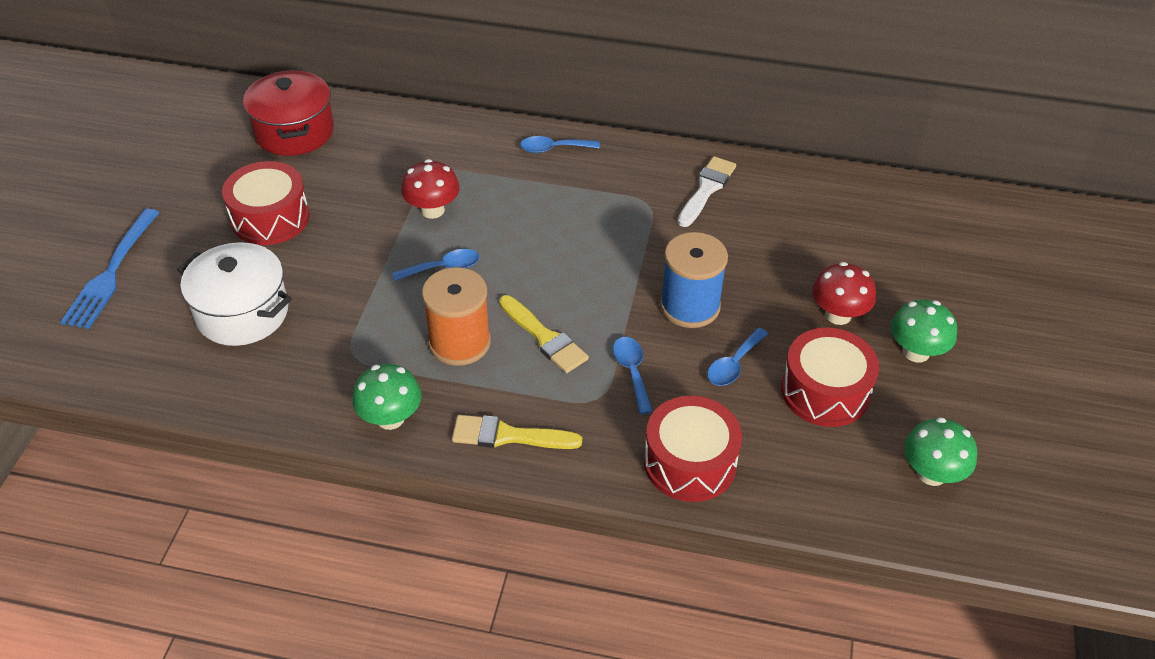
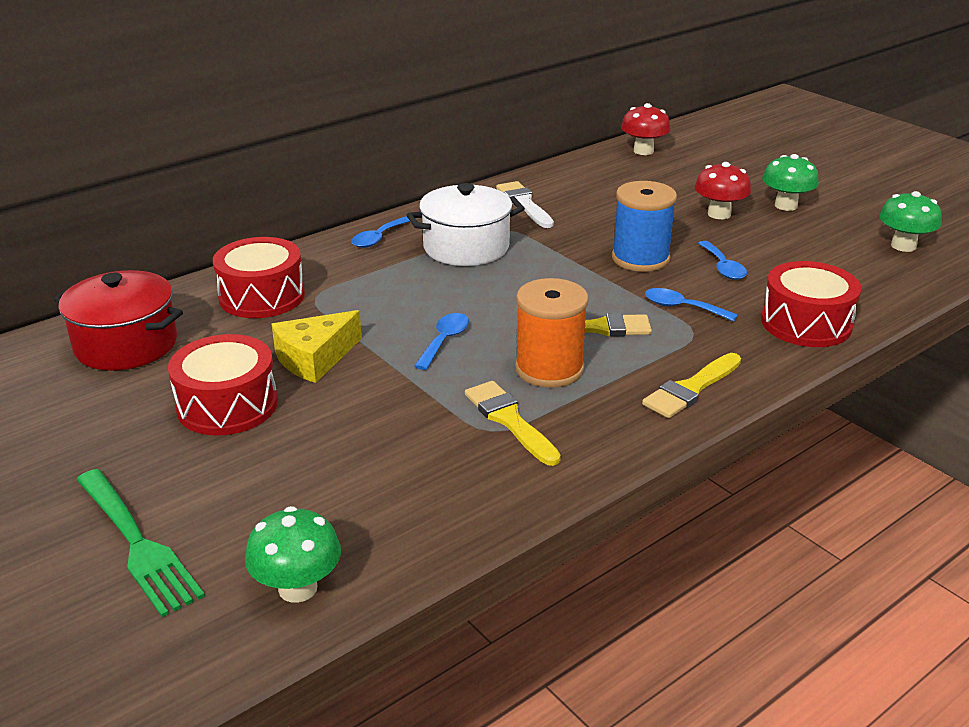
camera: 50 degrees left, 15 degrees down
blue fork [60,209,160,329] -> green fork [76,469,205,617]
white pot [177,242,292,346] -> white pot moved to [407,183,525,266]
green mushroom [352,364,421,430] -> green mushroom moved to [245,506,341,603]
red mushroom [401,159,460,219] -> red mushroom moved to [621,103,671,155]
red drum [781,328,879,427] -> red drum moved to [213,237,305,318]
none -> yellow cheese [272,310,362,383]
none -> yellow brush [465,381,561,466]

